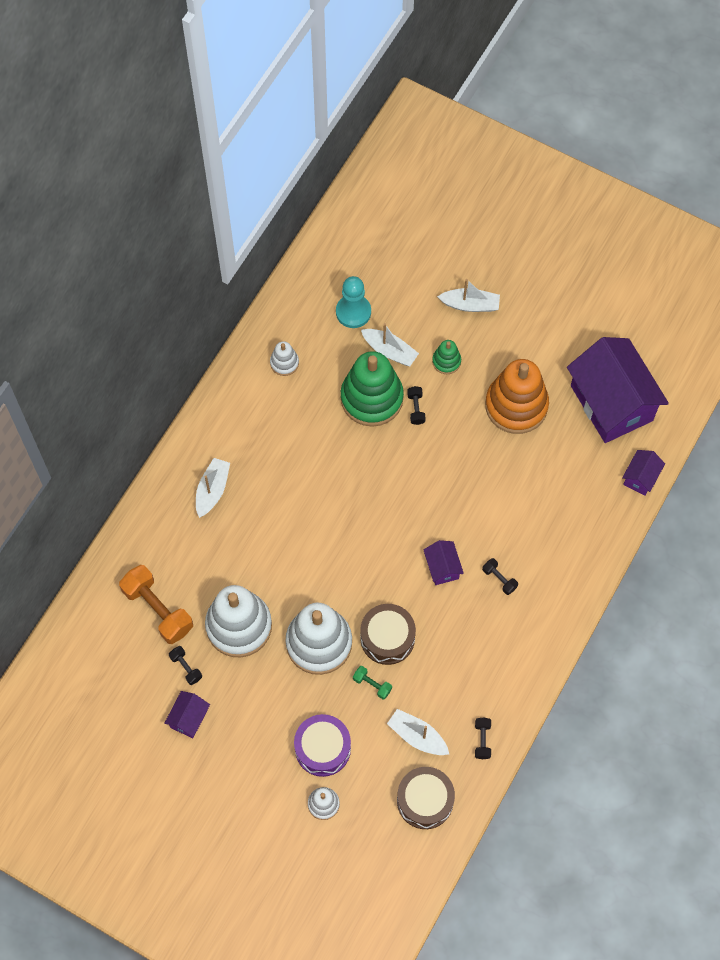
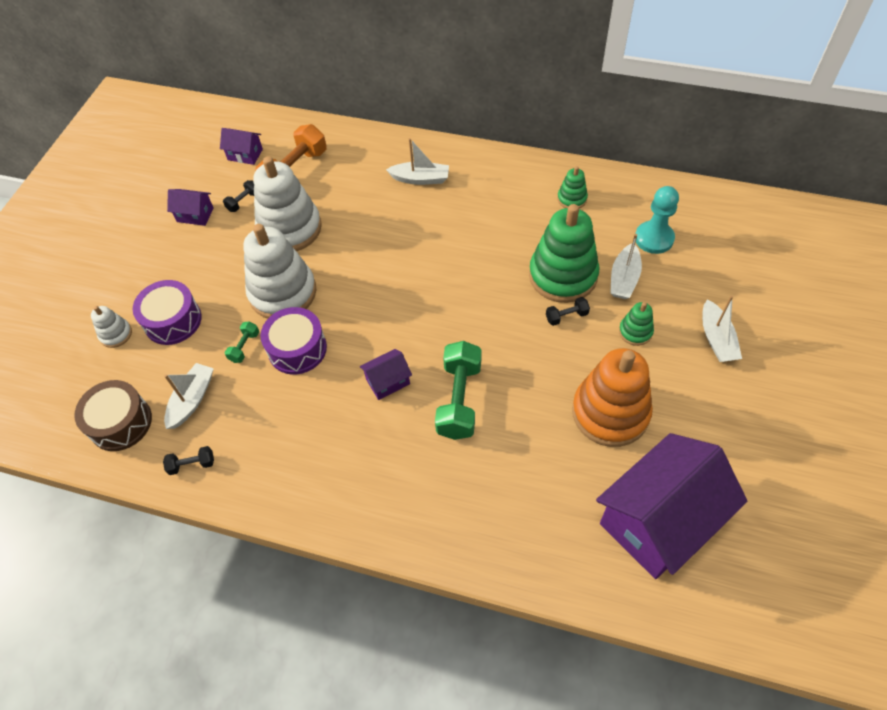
camera: 80 degrees right, 10 degrees down
white stacking toy [270,341,299,376] -> green stacking toy [557,166,588,208]
brown drum [360,604,416,665] -> purple drum [261,307,327,374]
black dumbbell [482,558,518,595] -> none
purple house [622,450,665,496] -> purple house moved to [220,128,263,165]
none -> green dumbbell [435,341,481,440]

